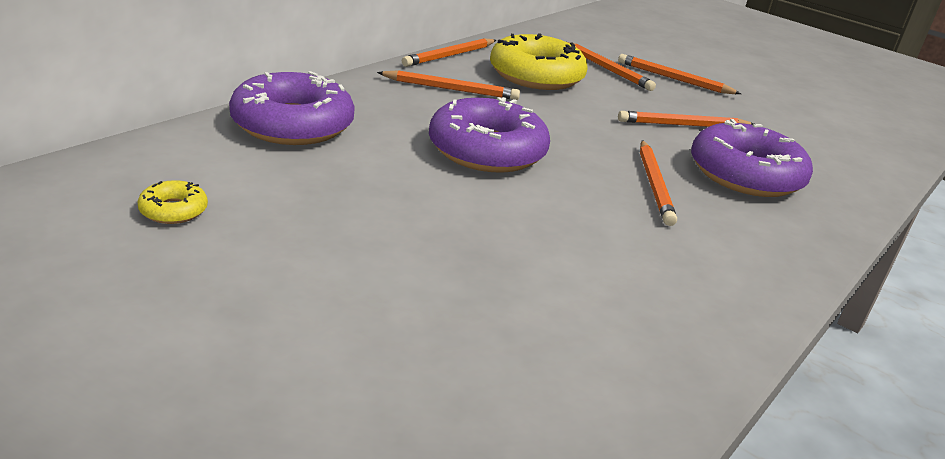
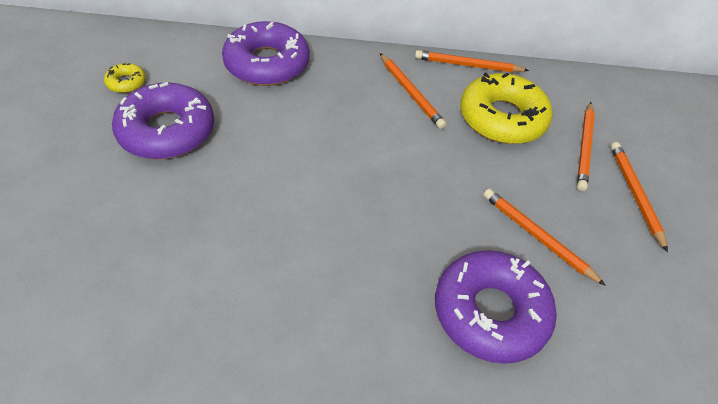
camera: 55 degrees right, 20 degrees up
purple donut [429,97,550,173] -> purple donut moved to [112,82,214,159]
orange pencil [640,140,677,226] -> none

